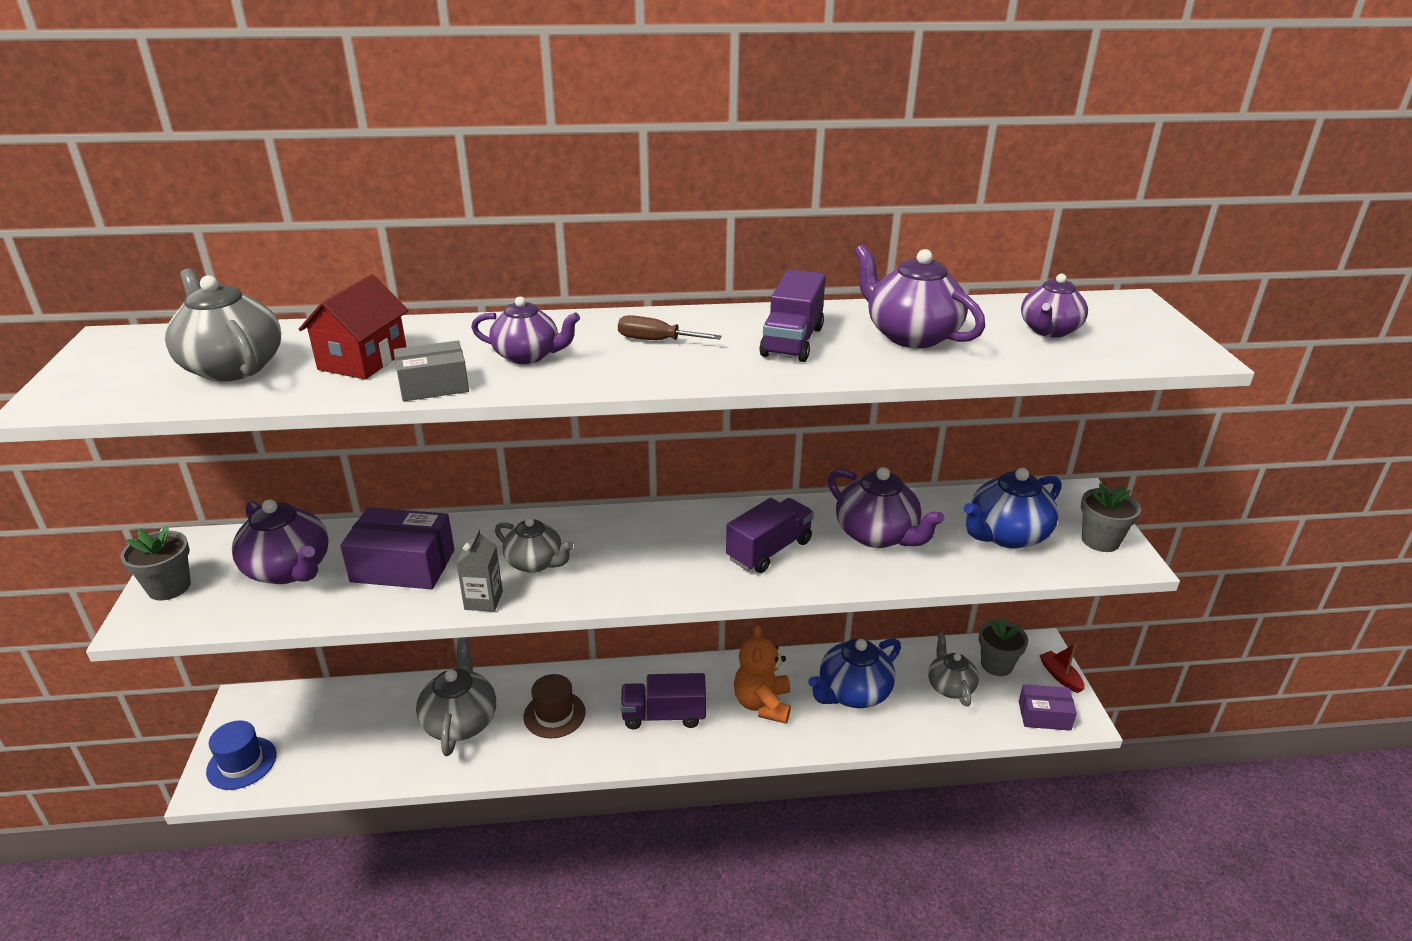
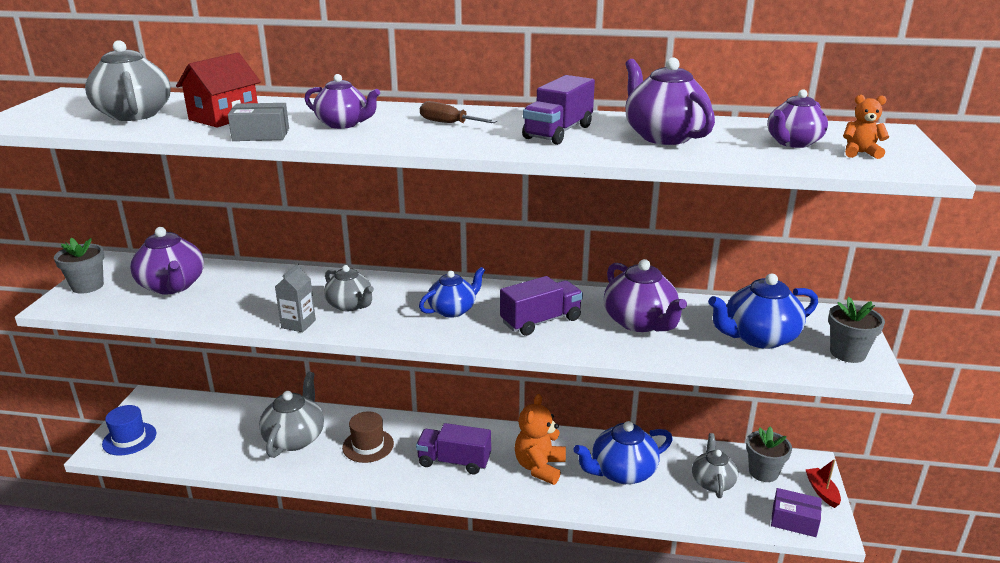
camera: 15 degrees right, 5 degrees down
purple box [340,507,455,589] -> none
none -> blue teapot [419,267,485,318]
none -> orange teddy bear [843,95,889,159]

